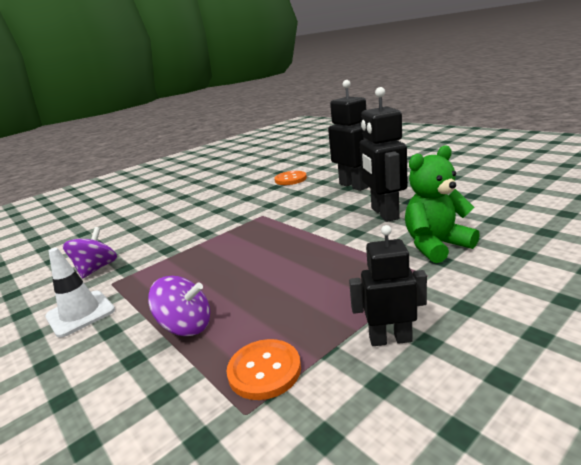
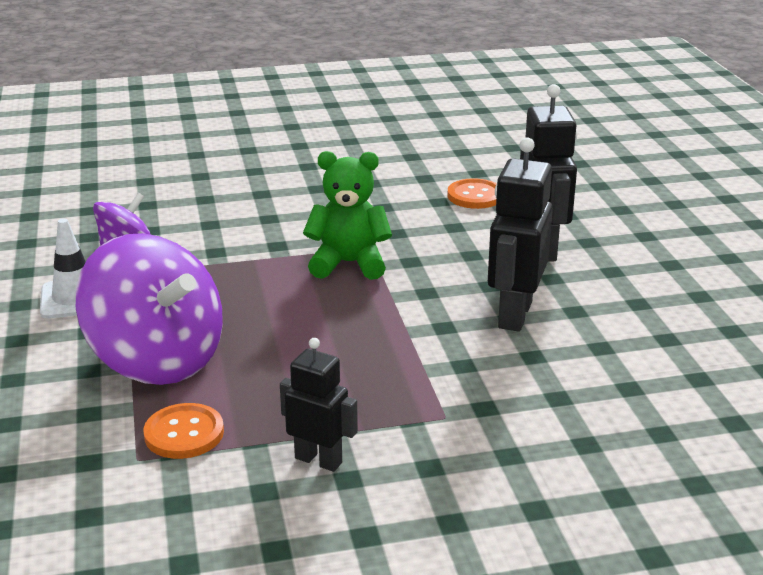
camera: 25 degrees right, 5 degrees up
purple spinning top [148,276,210,336] -> purple spinning top [76,233,223,385], size x1.97
green teddy bear [405,145,480,263] -> green teddy bear moved to [303,151,392,280]

